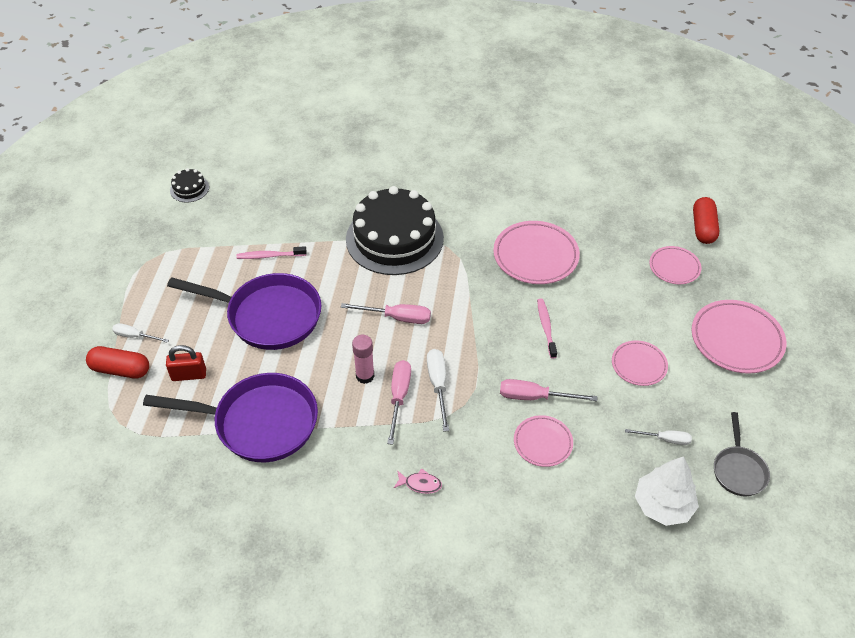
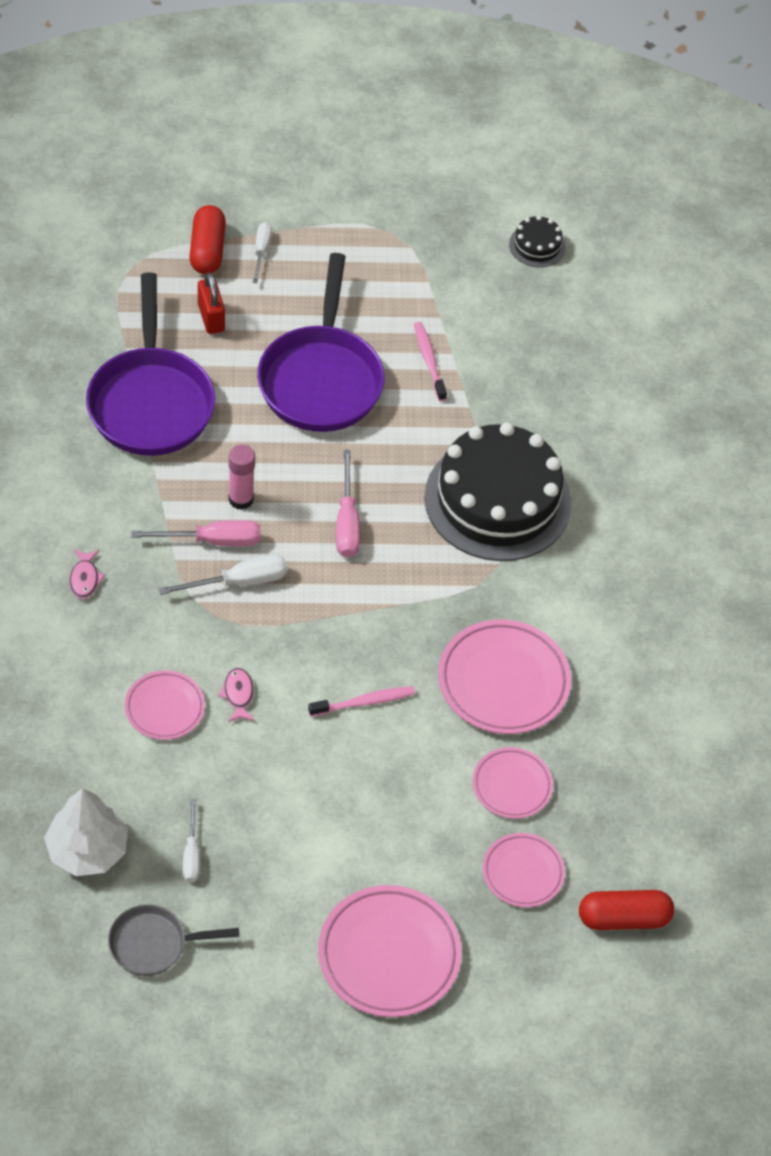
camera: 75 degrees right, 5 degrees up
pink screwdriver [500,379,597,401] -> pink fish [218,668,254,722]
pink plate [612,340,668,386] -> pink plate moved to [472,747,553,819]

